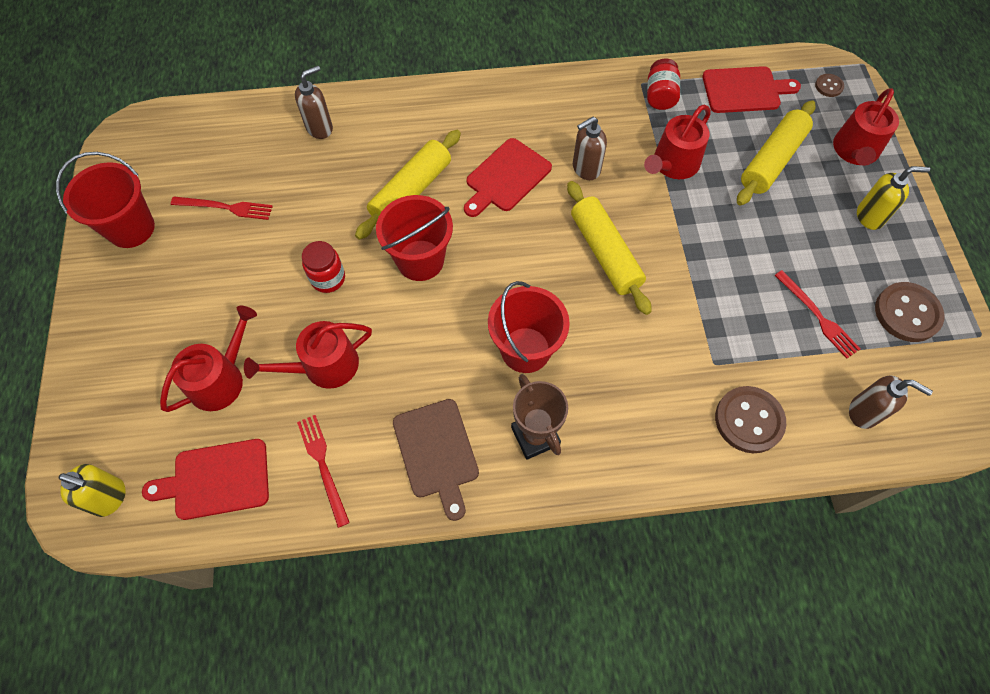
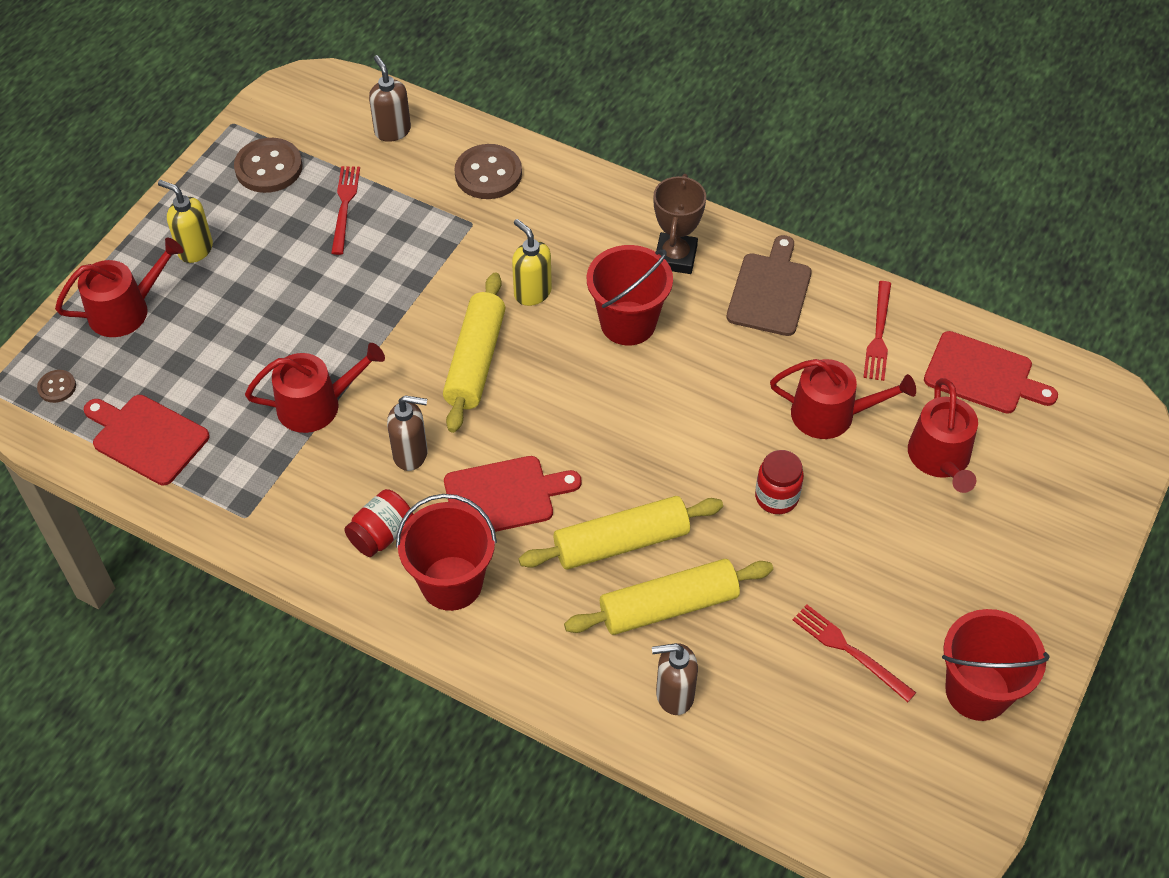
camera: 145 degrees left, 10 degrees down
yellow soap dispenser [59,464,126,517] -> yellow soap dispenser moved to [512,219,552,306]
red watering can [160,306,257,412] -> red watering can turned 75 degrees counterclockwise [908,378,978,493]
red bucket [376,195,453,281] -> red bucket moved to [396,494,497,611]
red jar [647,58,680,110] -> red jar moved to [344,489,413,557]
yellow rolling pin [737,100,815,206] -> yellow rolling pin moved to [564,559,773,635]

